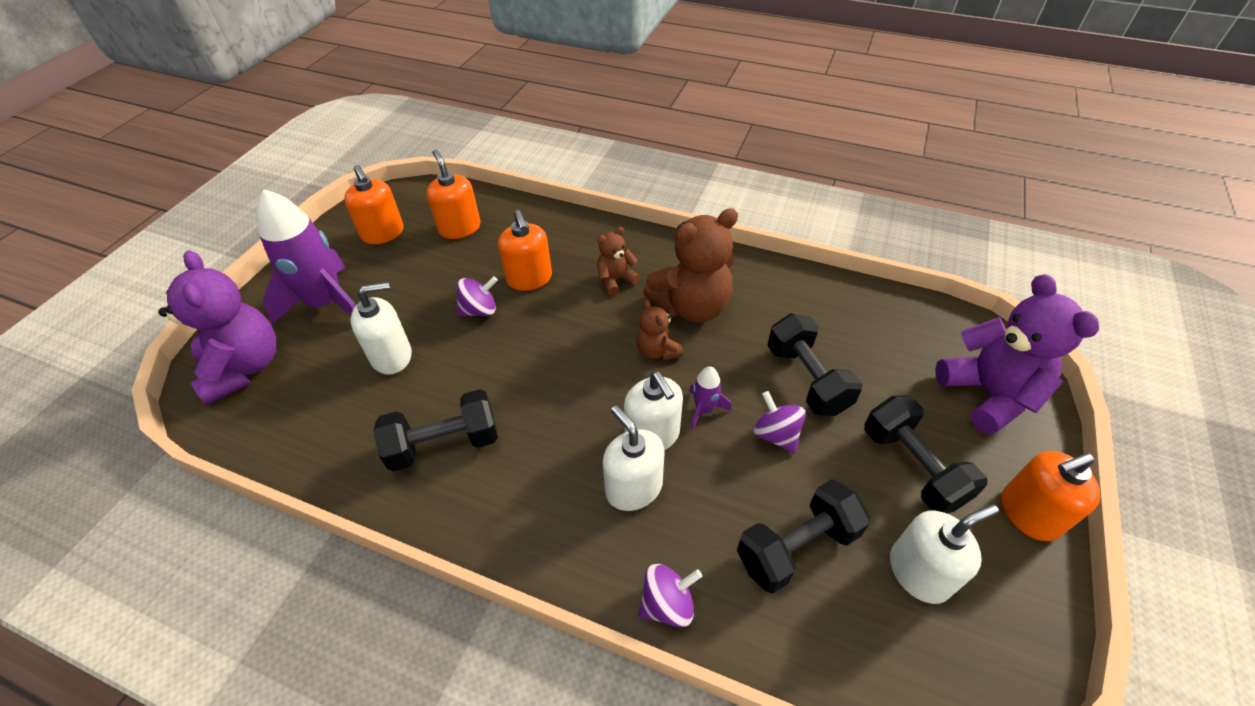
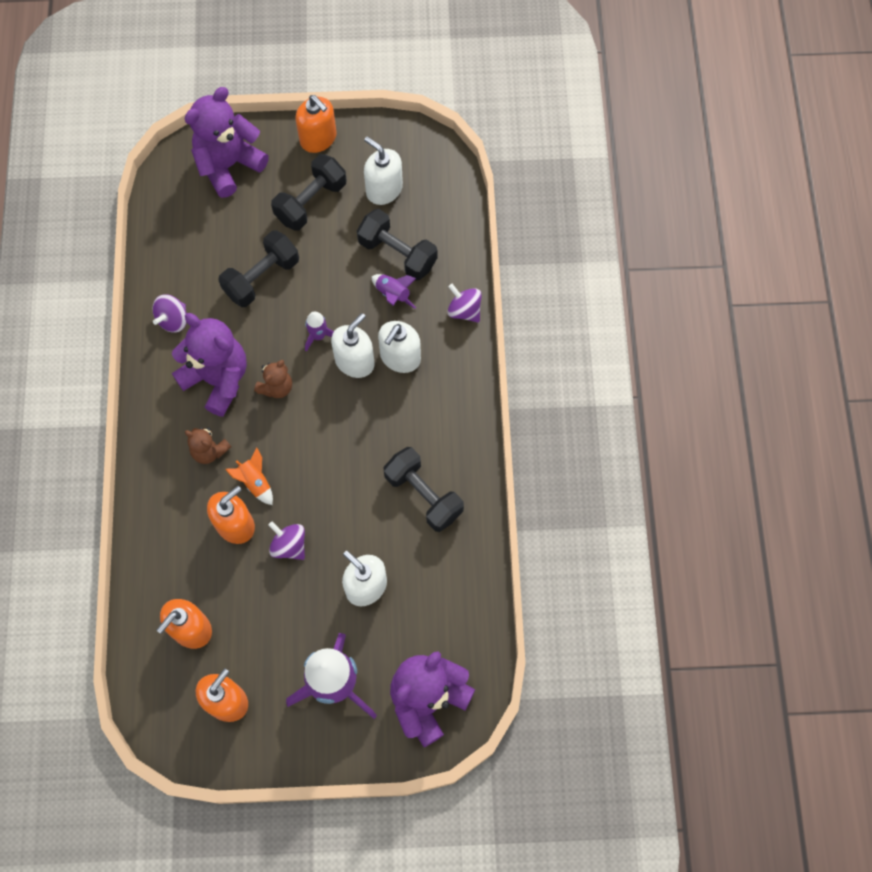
camera: 115 degrees left, 20 degrees up
brown teddy bear [643,208,738,322] -> purple teddy bear [172,313,247,417]
purple spinning top [754,391,806,453] -> purple spinning top moved to [152,295,187,333]
none -> orange rocket [225,447,273,505]
none -> purple rocket [372,274,416,309]

